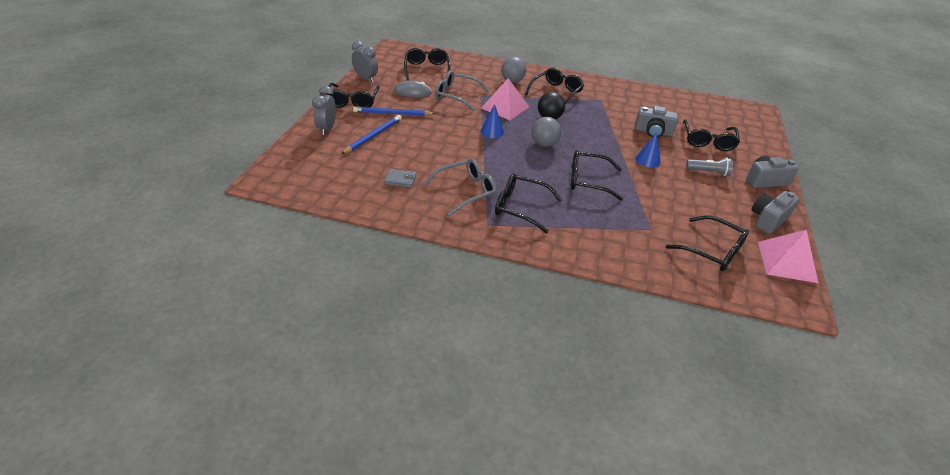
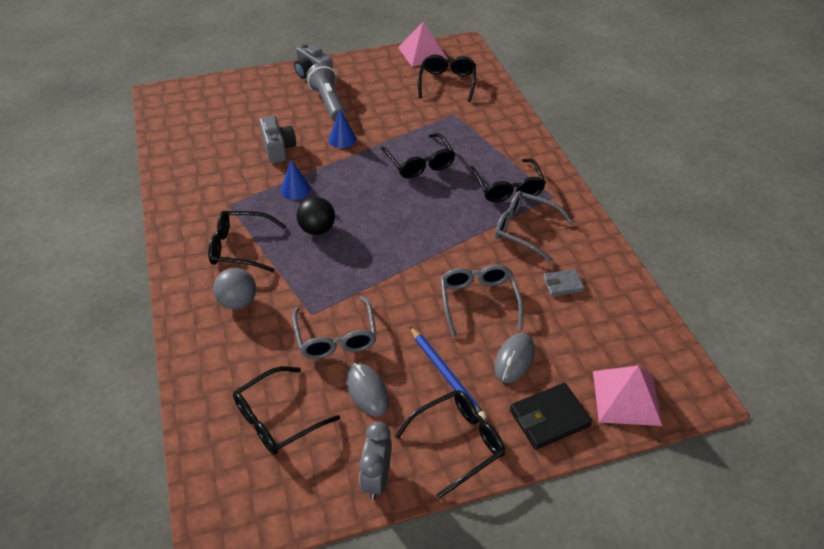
camera: 120 degrees left, 5 degrees up
grey clock [312,86,336,135] -> black wallet [510,383,592,449]
blue pencil [341,115,402,154] -> grey mouse [494,333,535,383]
grey wallet [385,169,416,188] -> grey wallet turned 75 degrees counterclockwise [543,269,584,296]
blue cone [480,104,504,138] -> blue cone moved to [281,159,311,200]
pink pyramid [481,78,529,120] -> pink pyramid moved to [593,365,662,426]
grey ball [532,117,561,147] -> none
black glasses [683,119,740,151] -> none
grey flashlight [686,157,733,176] -> grey flashlight [306,63,346,121], size x1.56
grey camera [752,191,800,234] -> none
none -> grey glasses [440,265,523,338]

